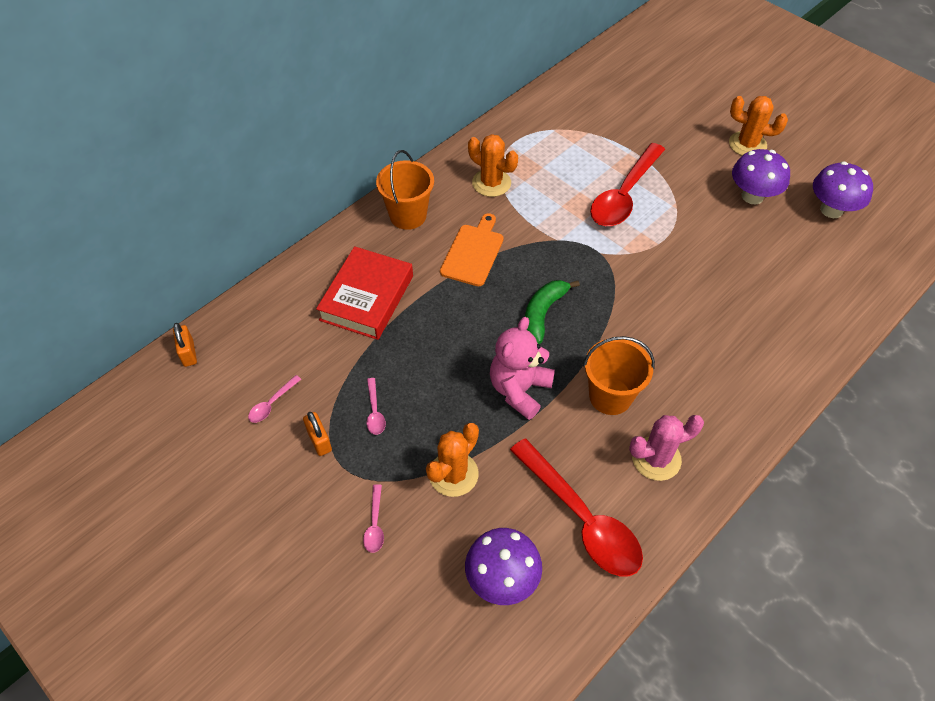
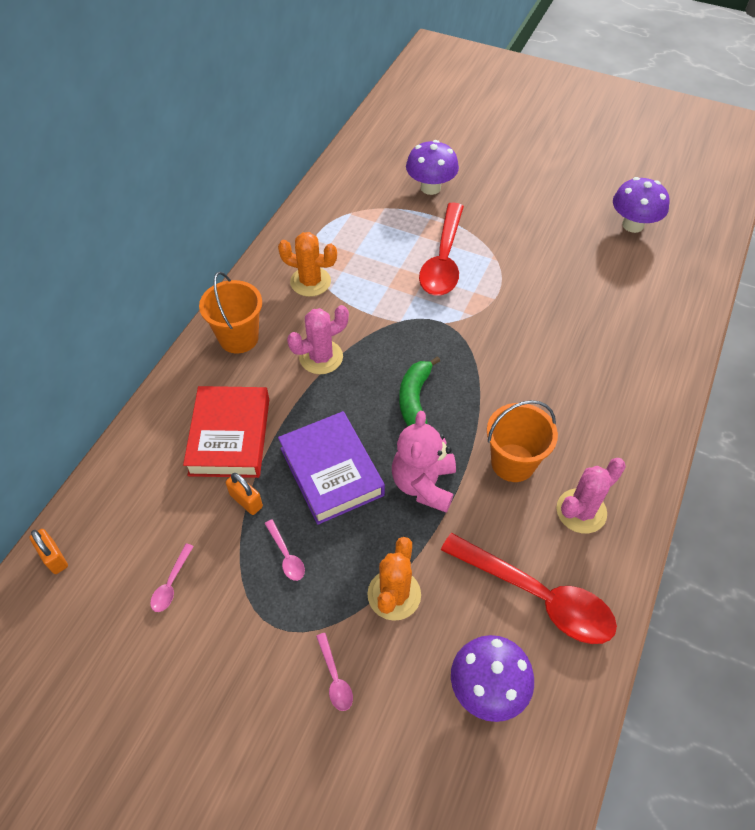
camera: 20 degrees left, 0 degrees up
orange padlock [303,412,332,456] -> orange padlock moved to [226,473,263,515]
orange cutting board [440,213,504,286] -> pink cactus [287,305,349,374]
orange cactus [729,96,788,155] -> none
purple mushroom [732,149,790,204] -> purple mushroom moved to [406,140,459,195]
none -> purple book [278,411,385,525]

